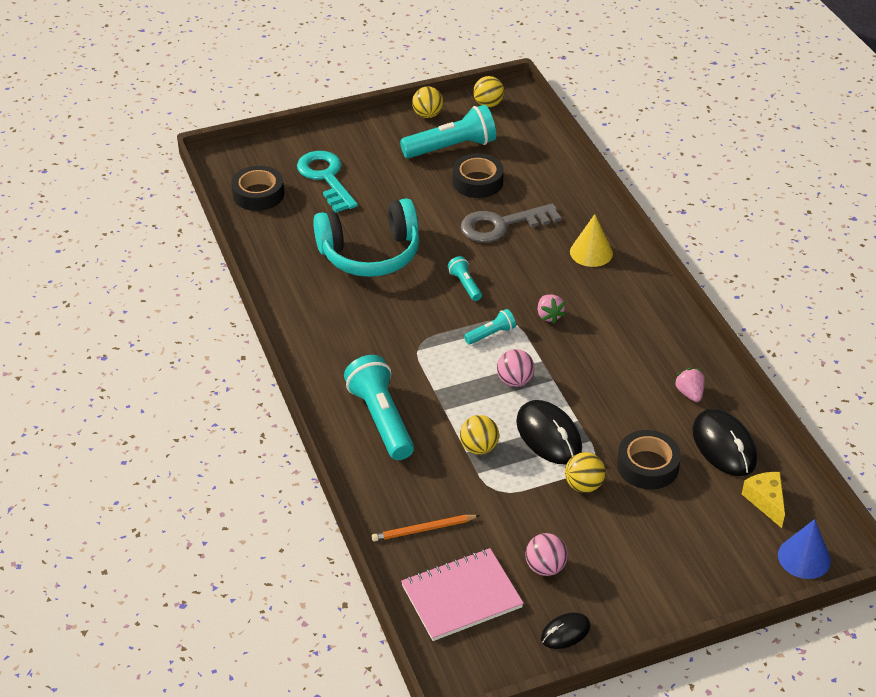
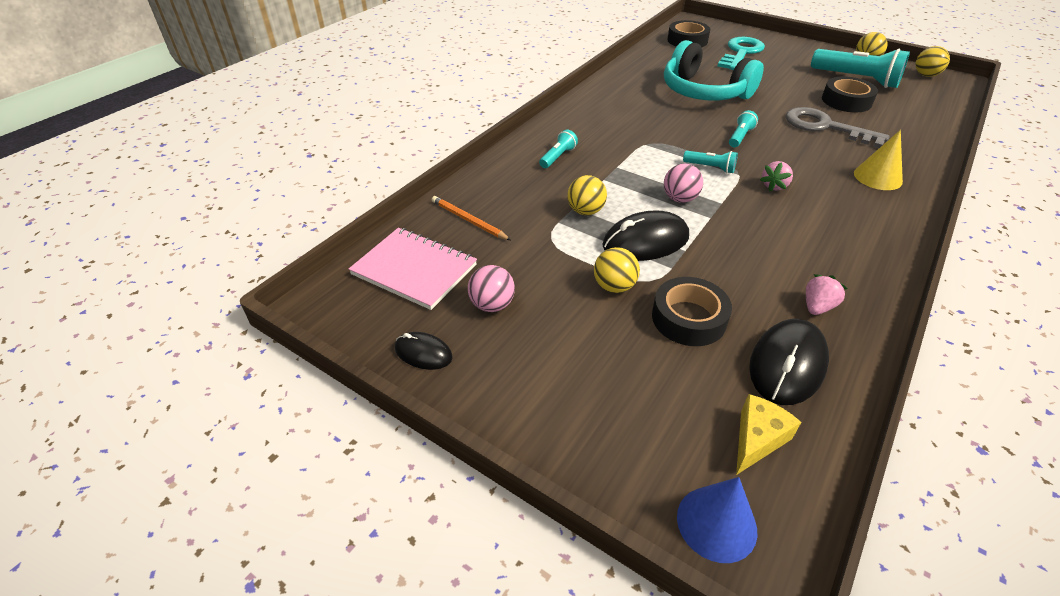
camera: 55 degrees right, 0 degrees up
turquoise flashlight [344,355,414,460] -> turquoise flashlight [539,129,578,168], size x0.49
black mouse [516,400,582,464] -> black mouse turned 45 degrees clockwise [602,210,689,261]

